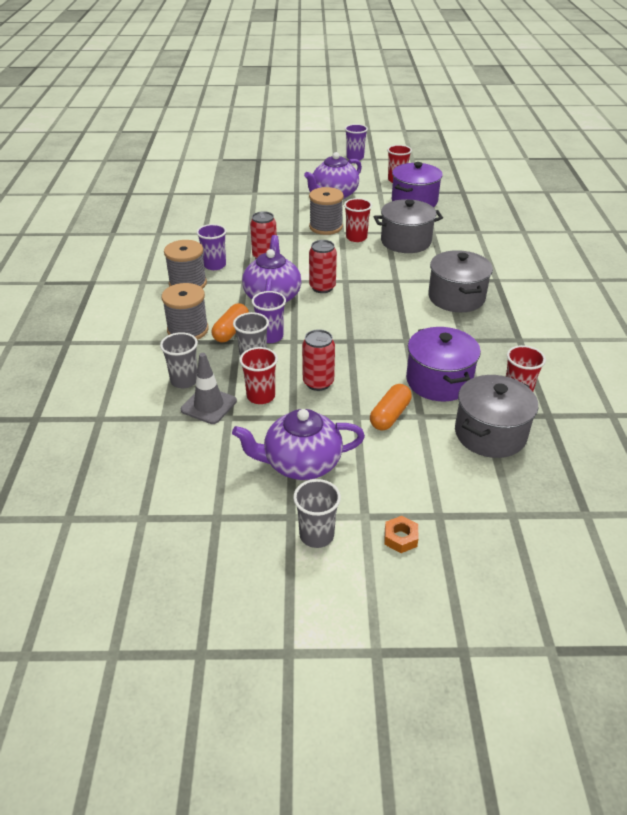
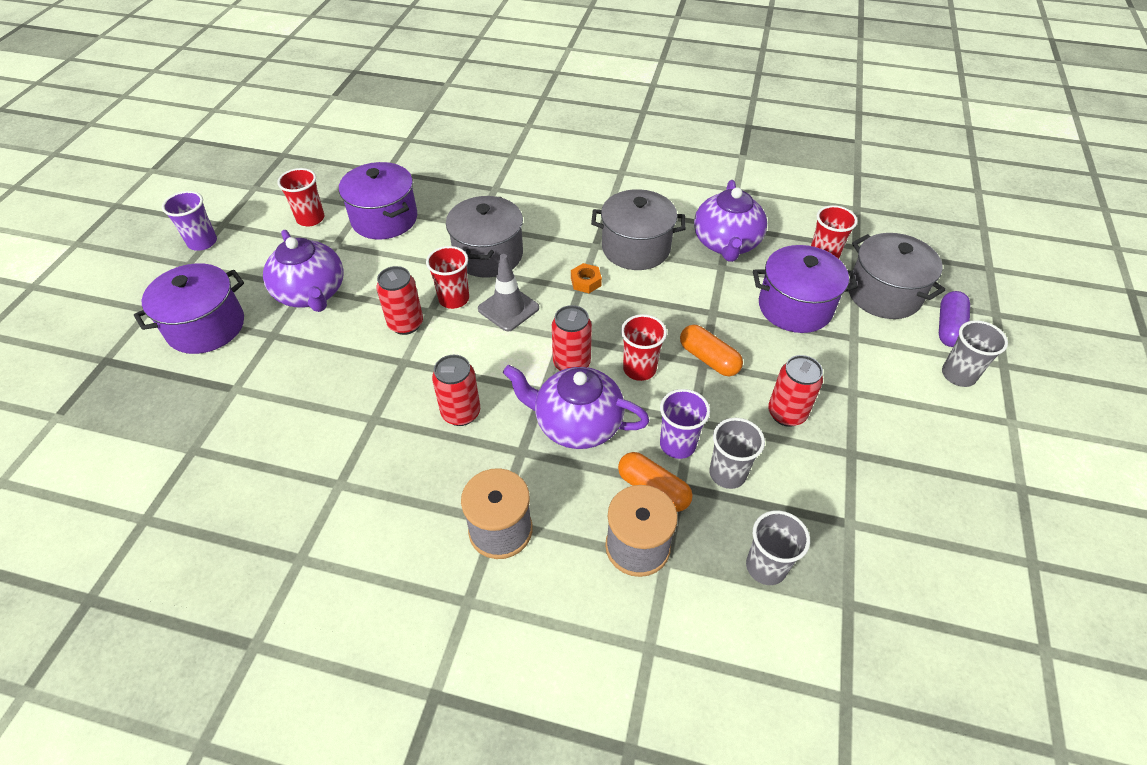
camera: 75 degrees left, 10 degrees up
grey traffic cone [181,353,237,424] -> grey traffic cone moved to [478,254,539,331]
purple cup [197,224,227,270] -> none
purple teapot [232,409,365,480] -> purple teapot moved to [694,180,767,262]
red cup [239,347,278,404] -> red cup moved to [621,314,667,381]
grey cup [293,479,341,548] -> grey cup moved to [942,320,1008,387]
grey spool [309,187,344,235] -> red can [376,266,423,335]
orange capsule [370,384,412,430] -> orange capsule moved to [680,325,743,376]
orange nut [385,516,419,553] -> orange nut moved to [571,263,602,293]
none -> purple pot [134,263,244,354]
none -> purple capsule [939,291,970,347]

